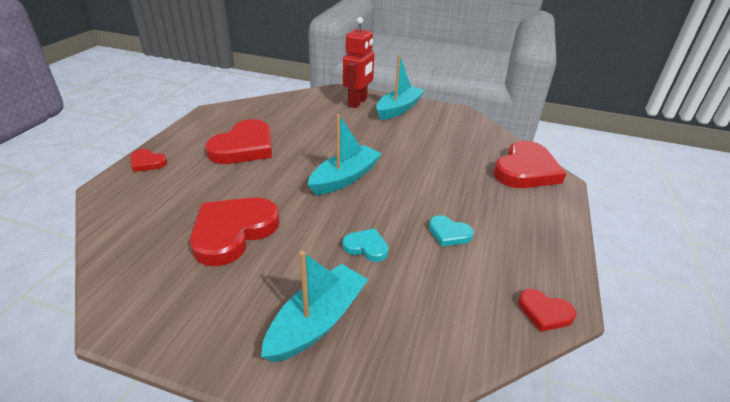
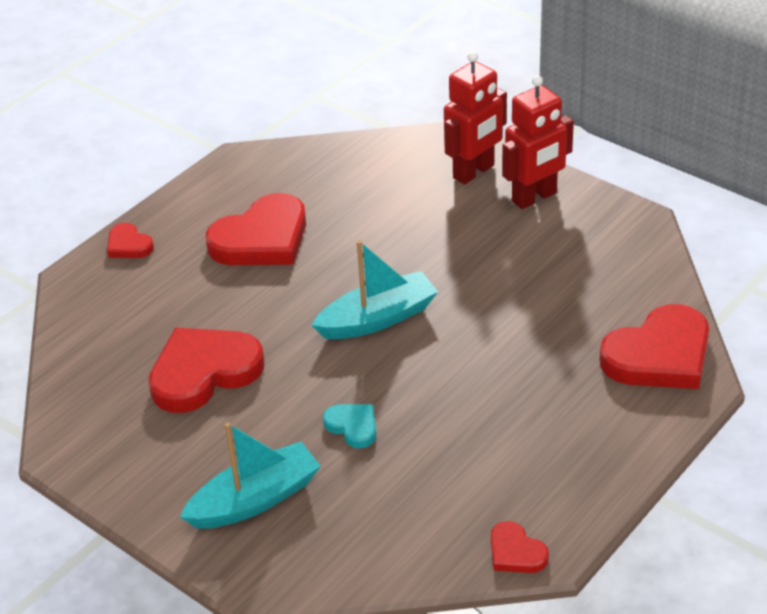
camera: 25 degrees right, 5 degrees up
turquoise boat [376,55,425,120] -> red robot [502,75,574,209]
turquoise heart [429,215,474,247] -> none

